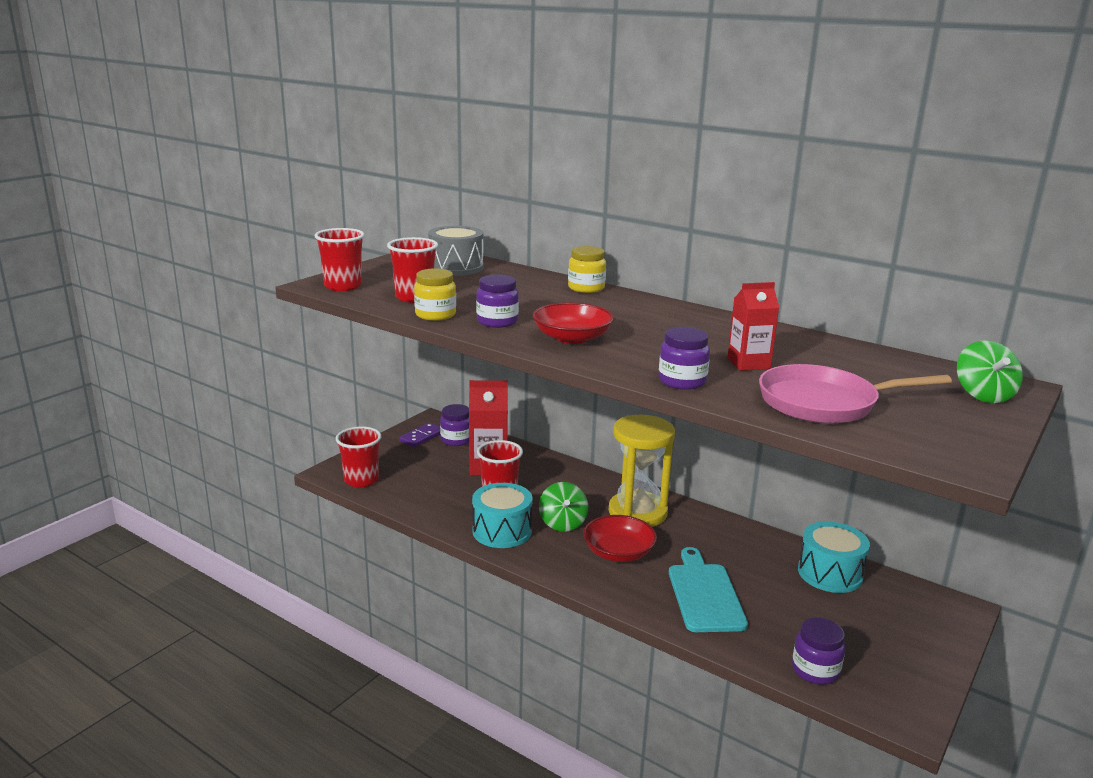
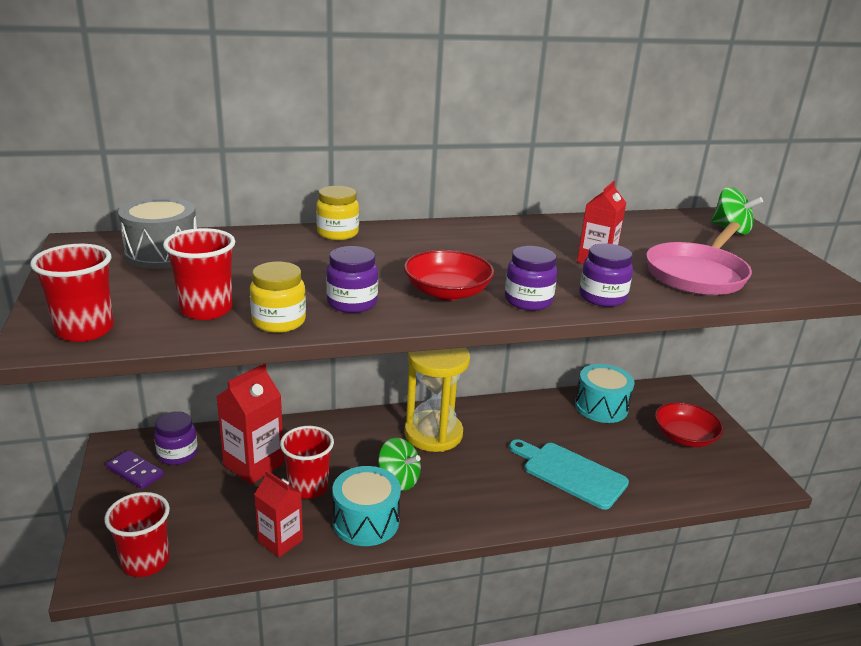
camera: 50 degrees left, 5 degrees up
purple domino [399,423,441,447] -> purple domino turned 45 degrees counterclockwise [106,450,164,489]
red bowl [583,515,657,562] -> red bowl moved to [655,402,724,447]
purple jar [792,618,845,685] -> purple jar moved to [505,246,557,311]
none -> red carton [254,470,303,557]

